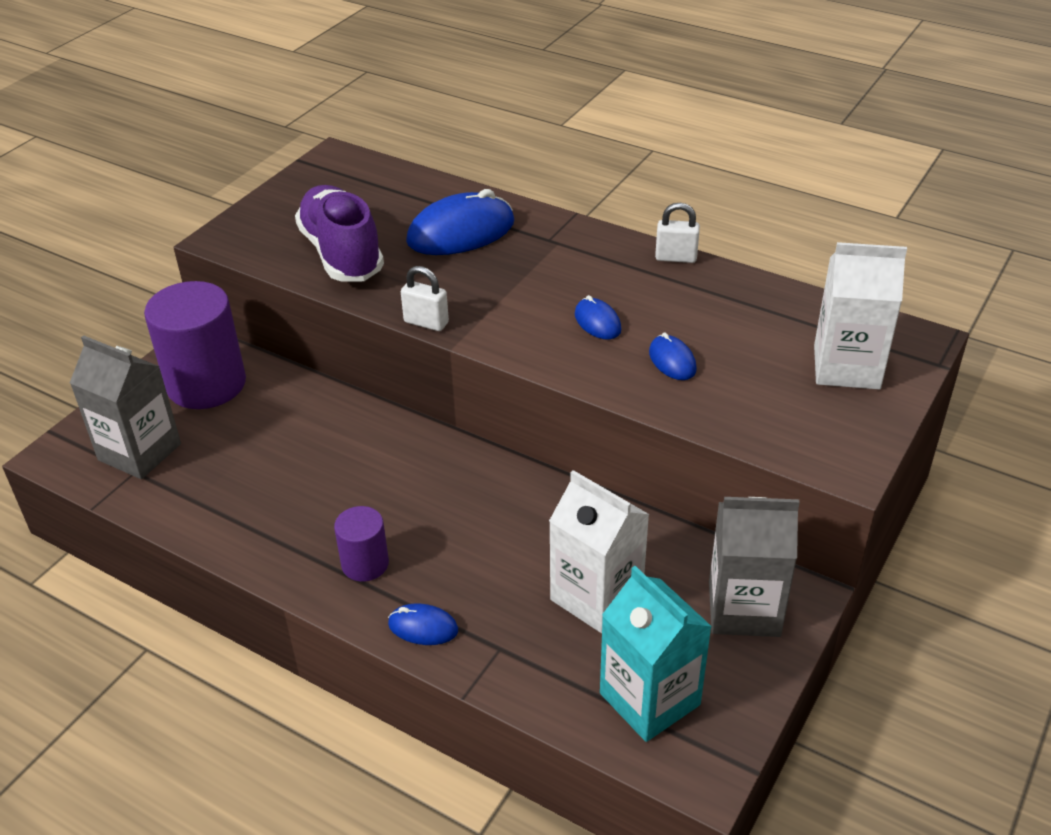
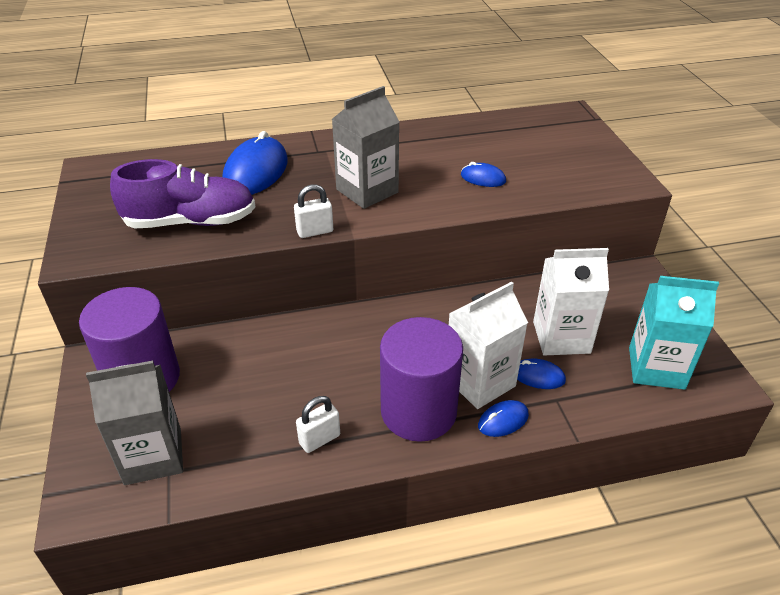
camera: 45 degrees left, 0 degrees up
purple shoe [295,185,384,281] -> purple shoe turned 150 degrees clockwise [110,159,256,229]
purple cylinder [334,506,389,582] -> purple cylinder [380,317,463,442], size x1.95
blue mouse [575,295,622,340] -> blue mouse moved to [517,359,566,389]
white padlock [655,203,700,263] -> white padlock moved to [296,396,340,453]
grey carton [709,497,800,637] -> grey carton moved to [332,86,399,209]
white carton [814,242,907,390] -> white carton moved to [449,282,528,409]

